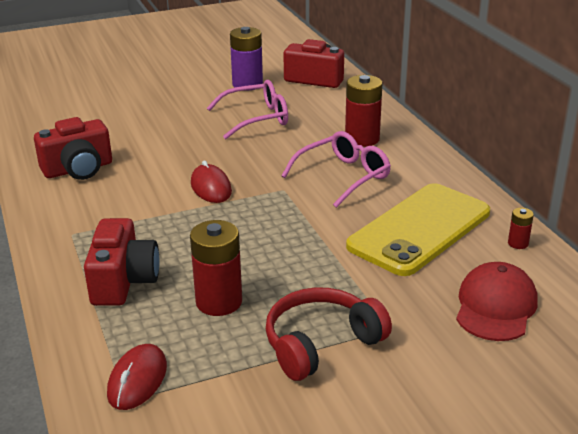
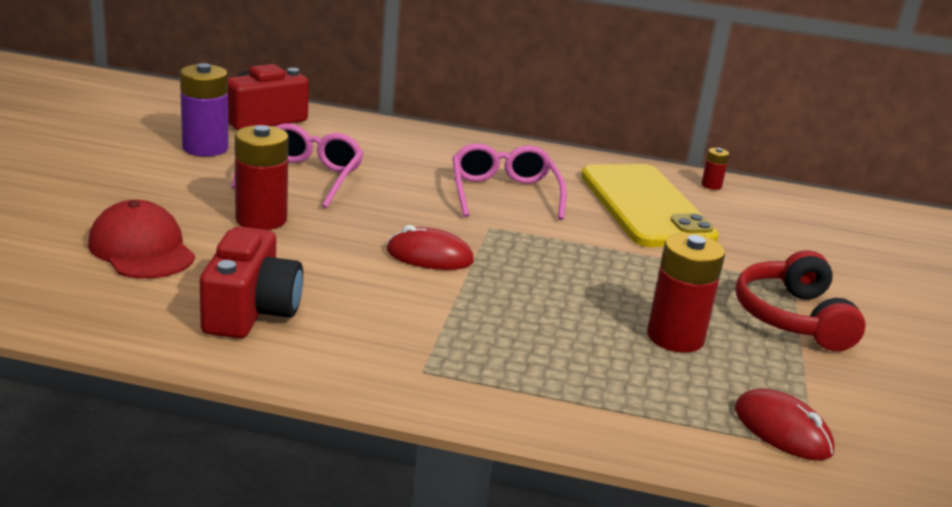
camera: 60 degrees left, 5 degrees down
red camera [84,218,160,306] -> none
red battery [345,75,383,147] -> red battery moved to [235,125,289,230]
red cap [456,262,538,341] -> red cap moved to [88,200,195,279]

